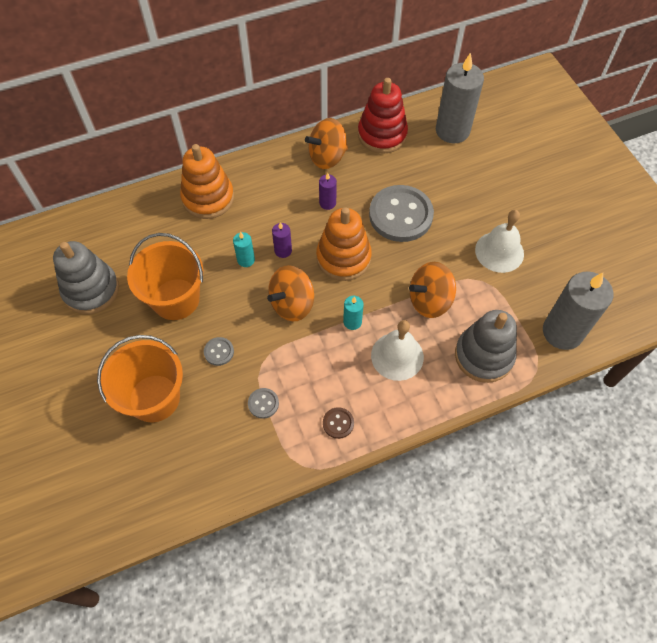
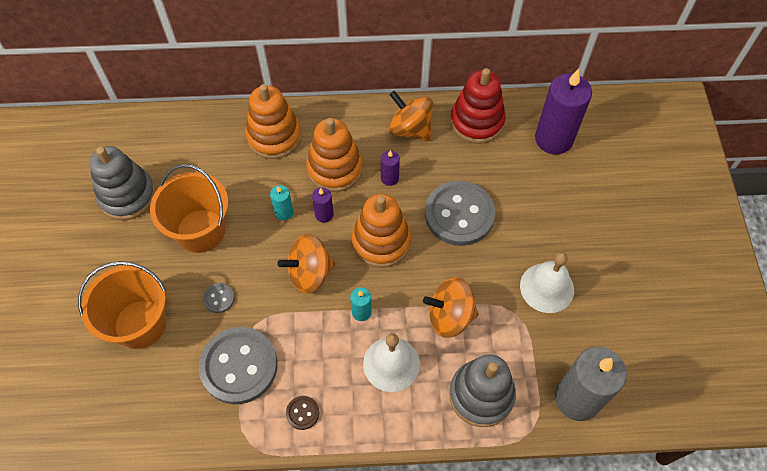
camera: 20 degrees right, 0 degrees up
grey button [248,388,279,419] -> grey button [199,327,277,404], size x2.38
orange spinning top [305,118,348,169] -> orange spinning top turned 45 degrees clockwise [389,91,433,141]
grey candle [436,52,484,143] -> purple candle [535,69,592,154]
none -> orange stacking toy [306,118,363,192]

